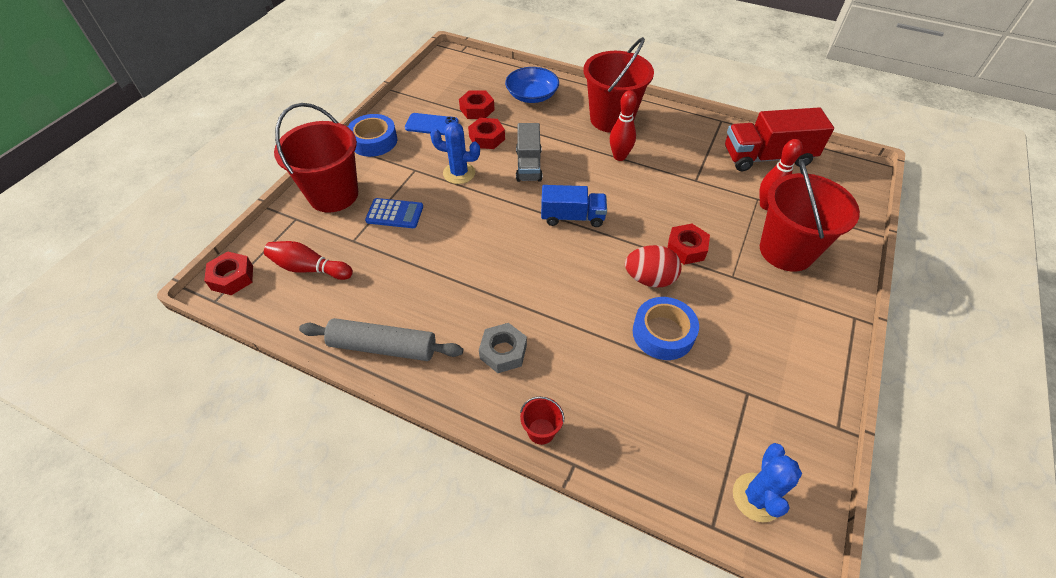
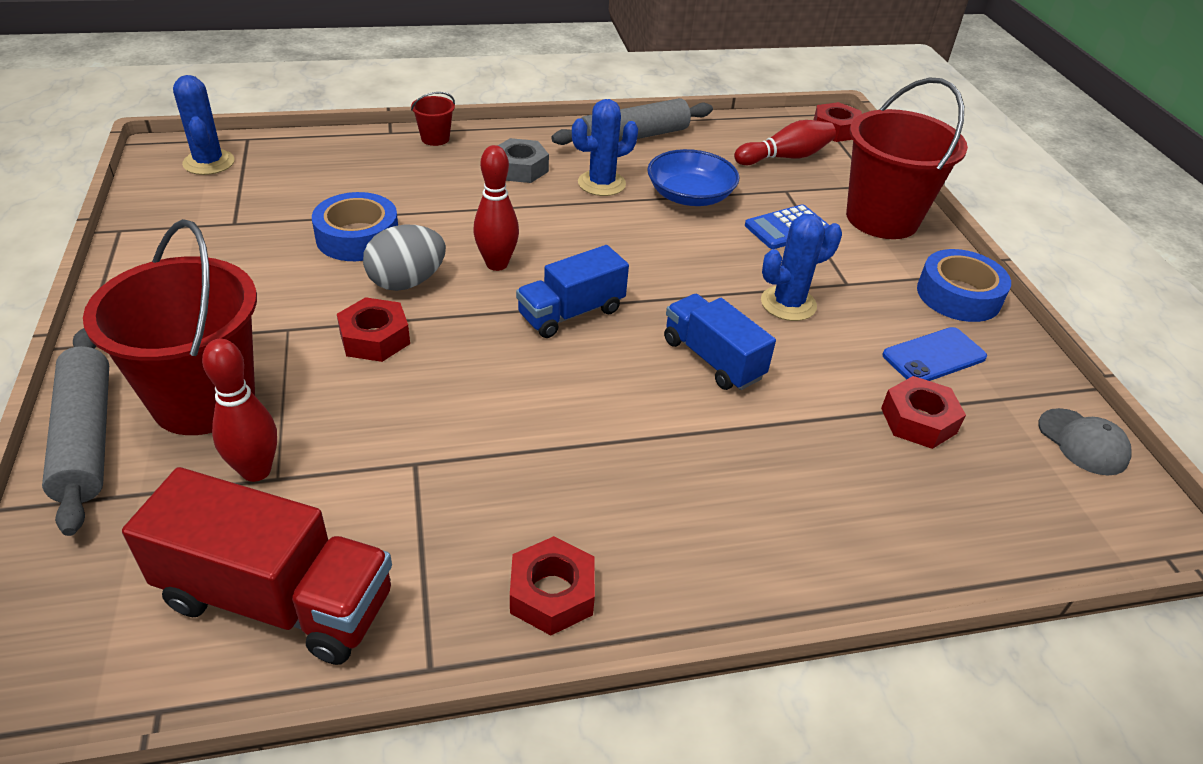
camera: 140 degrees right, 10 degrees down
red nut [468,118,505,149] -> red nut moved to [510,536,595,635]
blue bowl [505,67,559,103] -> blue bowl moved to [647,149,740,206]
grey truck [516,123,543,182] -> blue truck [664,294,776,390]
red bucket [584,37,654,133] -> none
red bowling pin [610,90,637,161] -> red bowling pin moved to [473,145,519,271]
red egg [625,245,682,288] -> grey egg [363,225,446,291]
red truck [725,107,834,172] -> red truck turned 60 degrees clockwise [122,467,392,665]
none -> grey rolling pin [42,328,109,536]
none -> blue cactus [572,99,638,196]
none -> grey cap [1038,408,1132,475]

